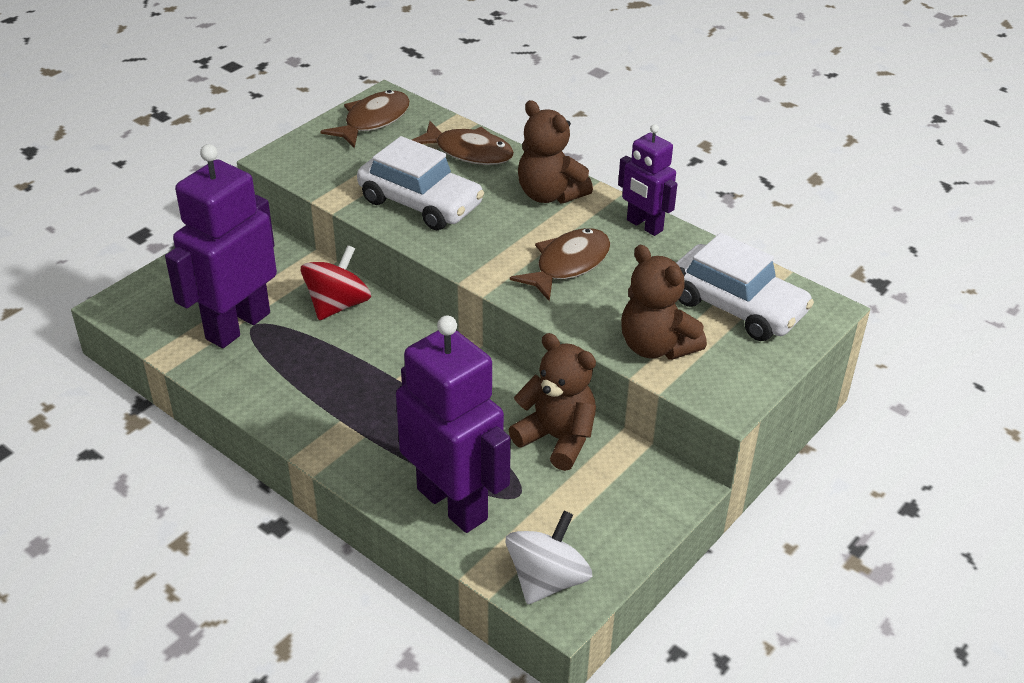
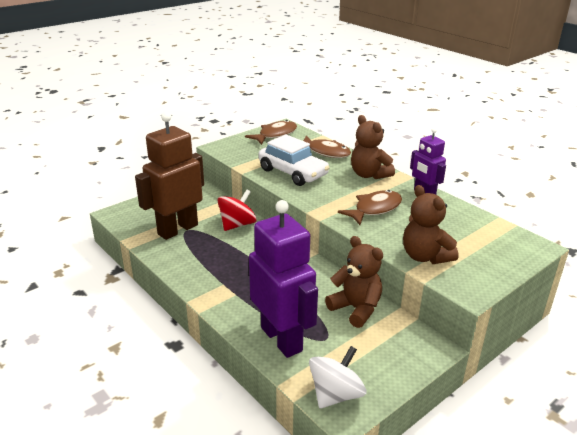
camera: 10 degrees right, 10 degrees down
purple robot [165,144,277,348] -> brown robot [135,112,204,240]
white car [676,233,814,341] -> none

